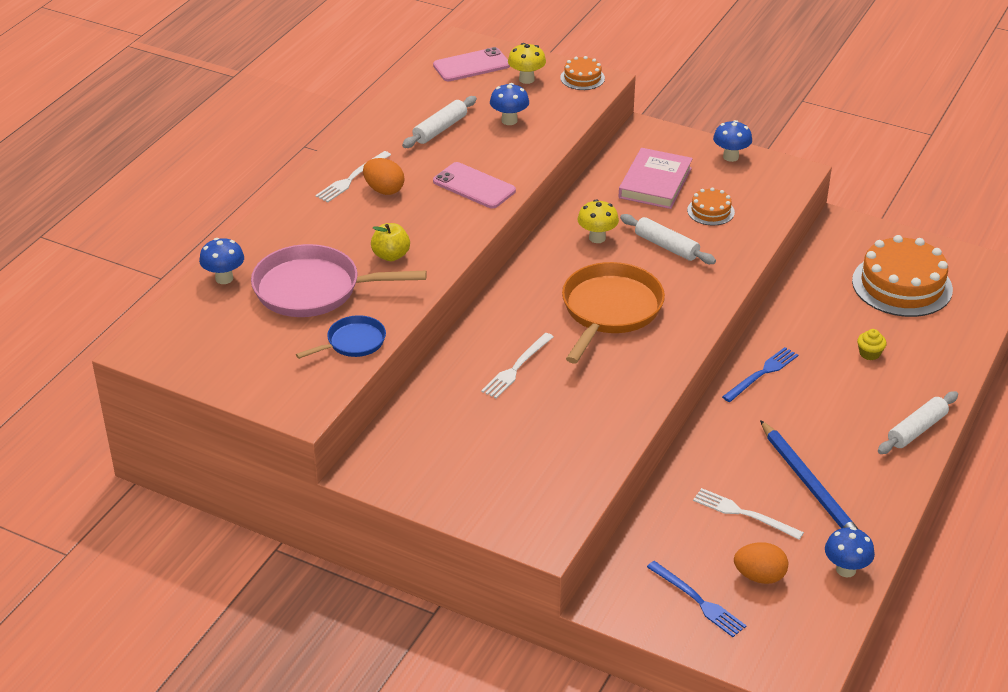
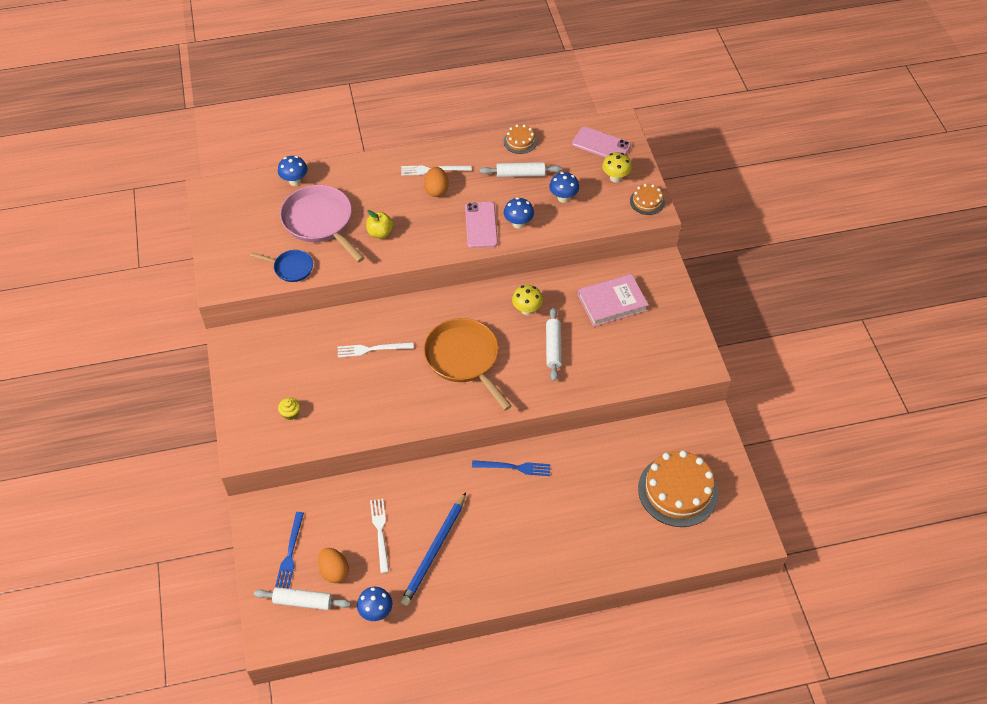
camera: 50 degrees right, 15 degrees up
orange pan [562,262,665,364] -> orange pan turned 105 degrees counterclockwise [424,318,512,410]
orange cake [687,187,735,226] -> orange cake moved to [504,124,537,154]
blue mushroom [713,120,752,162] -> blue mushroom moved to [504,197,534,229]
yellow cupcake [857,329,886,360] -> yellow cupcake moved to [278,398,300,420]
white rolling pin [878,391,958,454] -> white rolling pin moved to [254,587,351,610]

